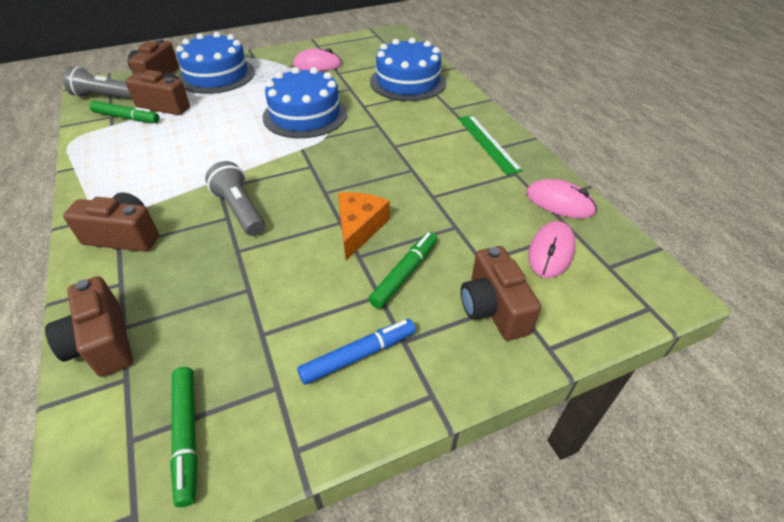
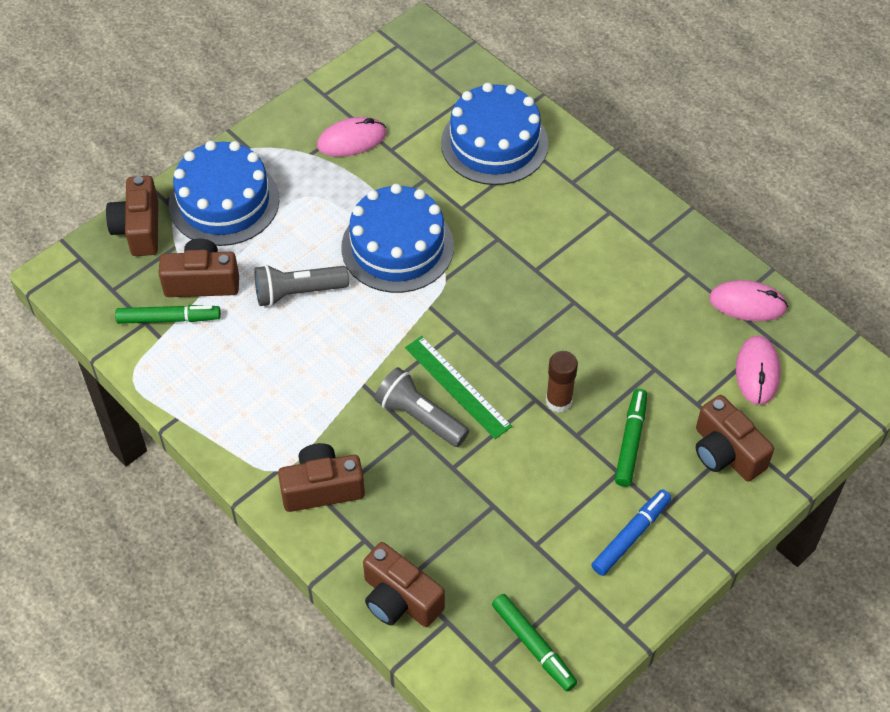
camera: 20 degrees left, 10 degrees up
grey flashlight [63,67,132,99] -> grey flashlight moved to [254,264,349,307]
orange cheese [338,192,390,260] -> brown glue stick [546,351,578,413]
green ruler [458,115,523,175] -> green ruler moved to [405,336,512,439]

